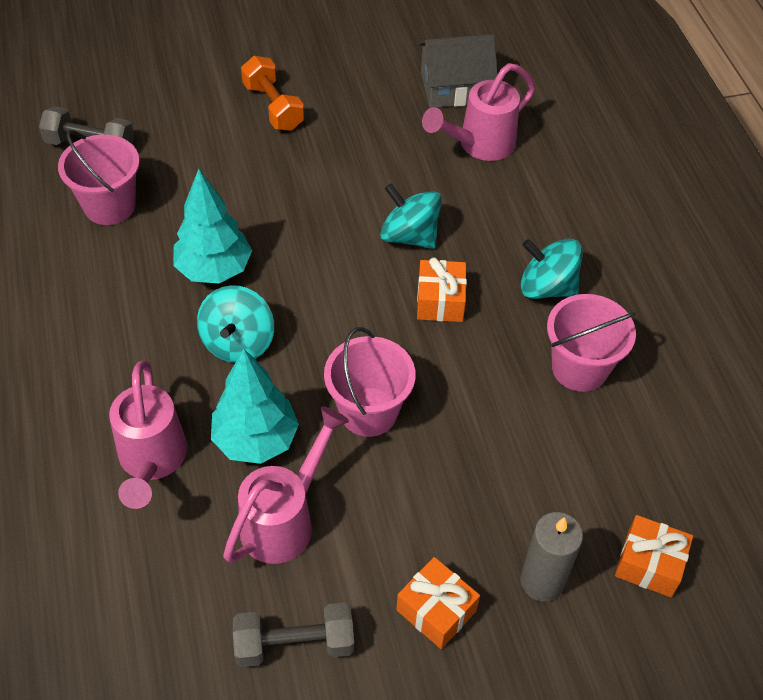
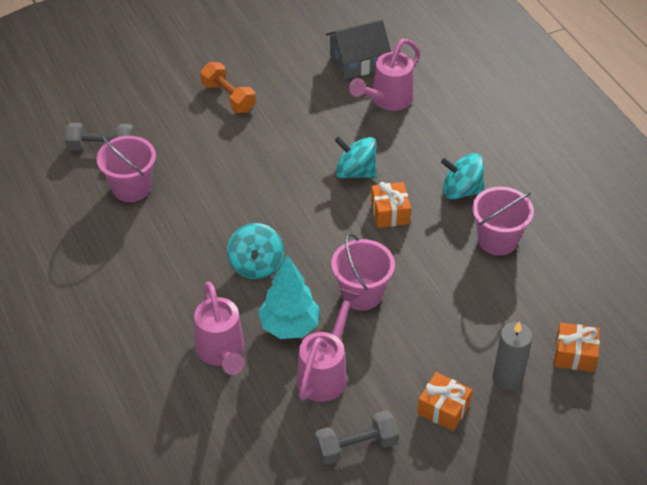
camera: 10 degrees left, 5 degrees down
turquoise tree [173,169,252,284] -> none

